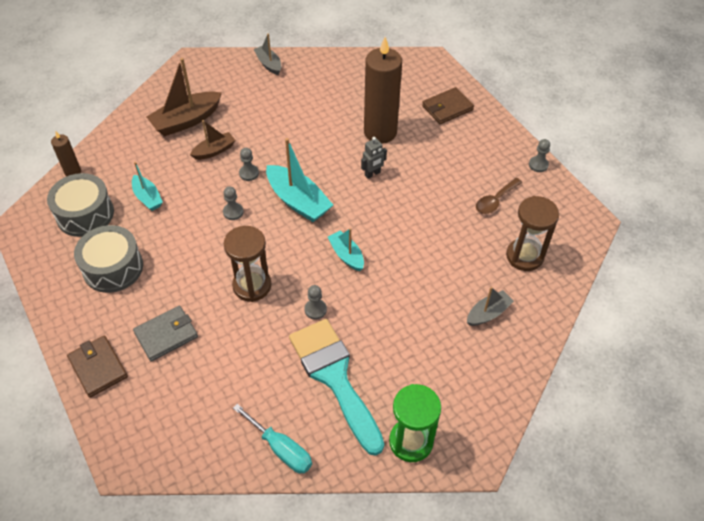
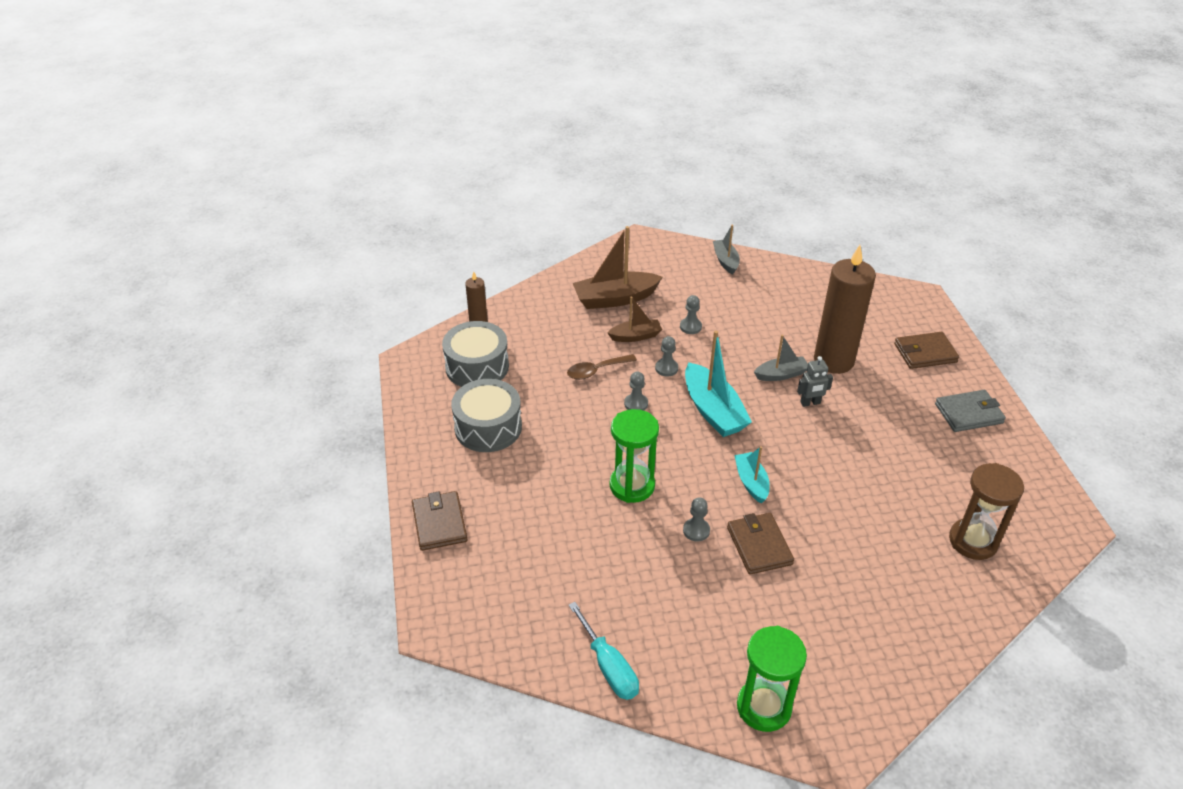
camera: 20 degrees right, 10 degrees down
turquoise boat [132,162,163,211] -> none
grey wallet [133,306,198,362] -> grey wallet moved to [935,390,1006,432]
brown hourglass [224,226,271,302] -> green hourglass [610,409,659,503]
turquoise brush [289,319,384,456] -> none
grey boat [467,287,514,326] -> grey boat moved to [754,335,808,381]
brown spoon [476,178,522,214] -> brown spoon moved to [567,354,637,380]
grey pawn [529,139,550,172] -> grey pawn moved to [680,295,702,334]
none -> brown wallet [727,513,794,575]

